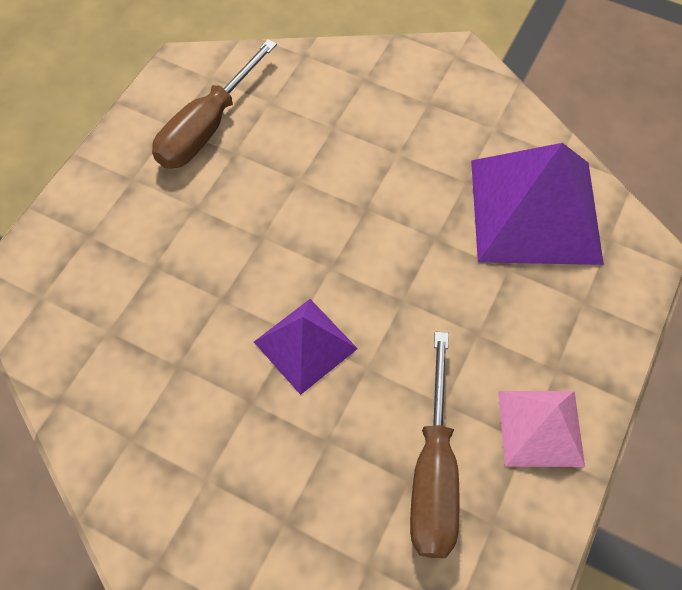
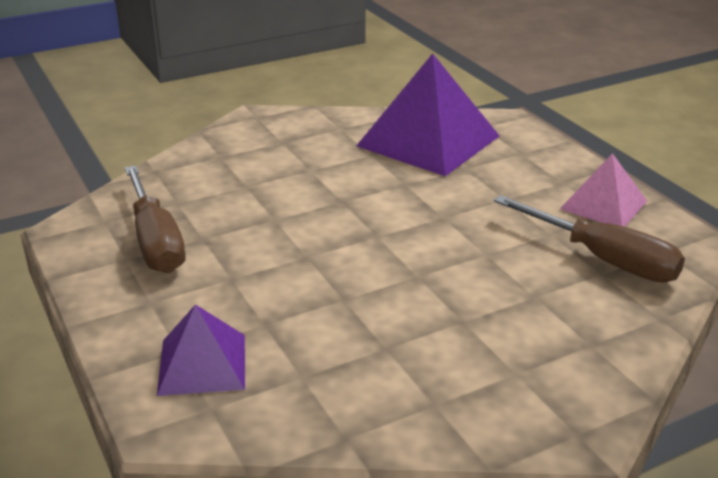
camera: 55 degrees left, 30 degrees down
purple pyramid [254,299,358,395] -> purple pyramid moved to [157,304,245,396]

